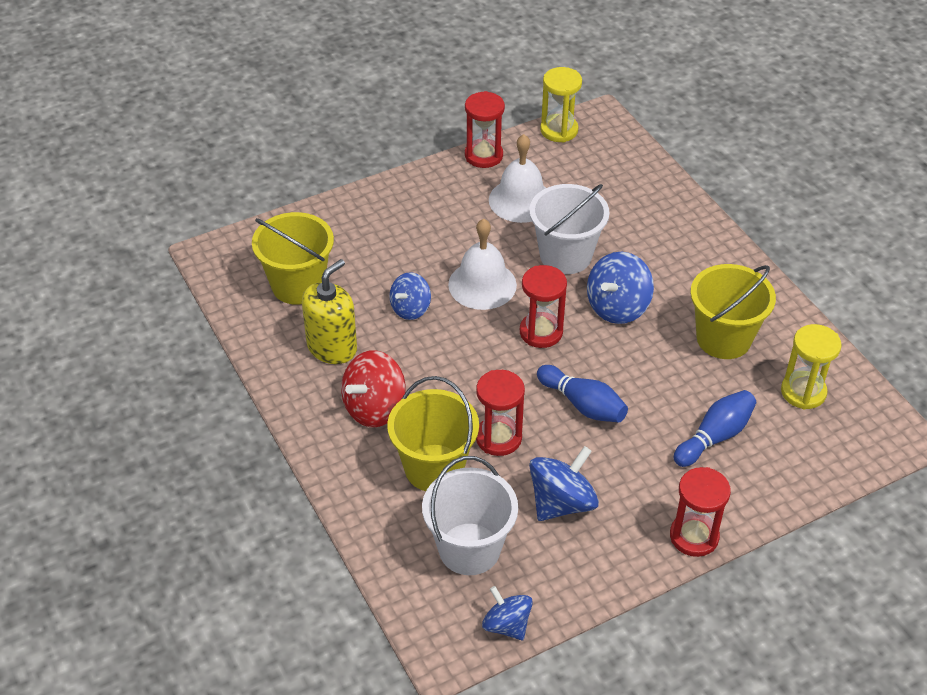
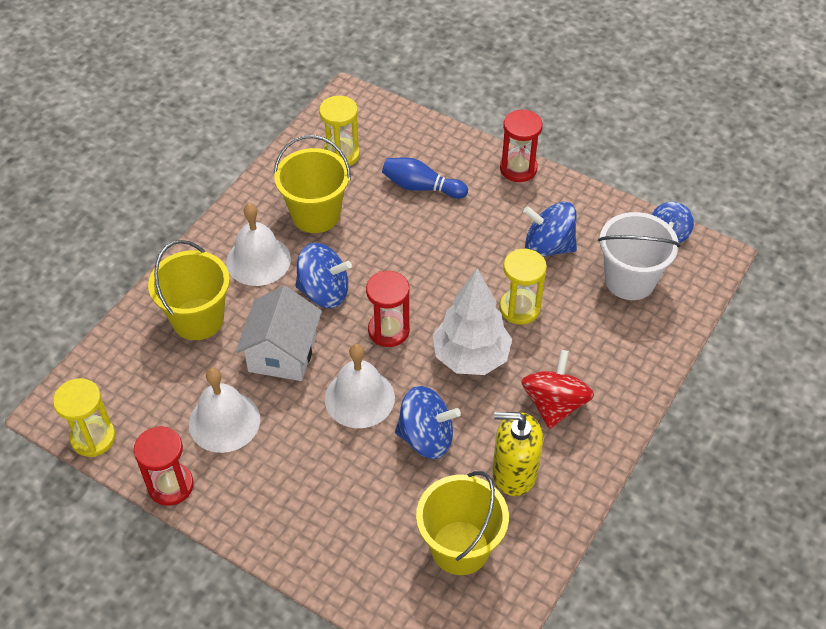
camera: 120 degrees left, 5 degrees up
red spinning top [341,350,406,427] -> red spinning top turned 90 degrees counterclockwise [521,350,594,429]
yellow bucket [387,376,479,491] -> yellow bucket moved to [148,240,230,340]
blue spinning top [389,272,431,320] -> blue spinning top [395,386,461,459], size x1.52
red hourglass [476,370,525,456] -> yellow hourglass [500,249,547,325]
white bucket [529,184,609,274] -> white house [236,286,322,381]
blue bowling pin [537,365,628,423] -> none
none -> white bell [226,203,291,286]
none -> white tree [433,268,512,375]

